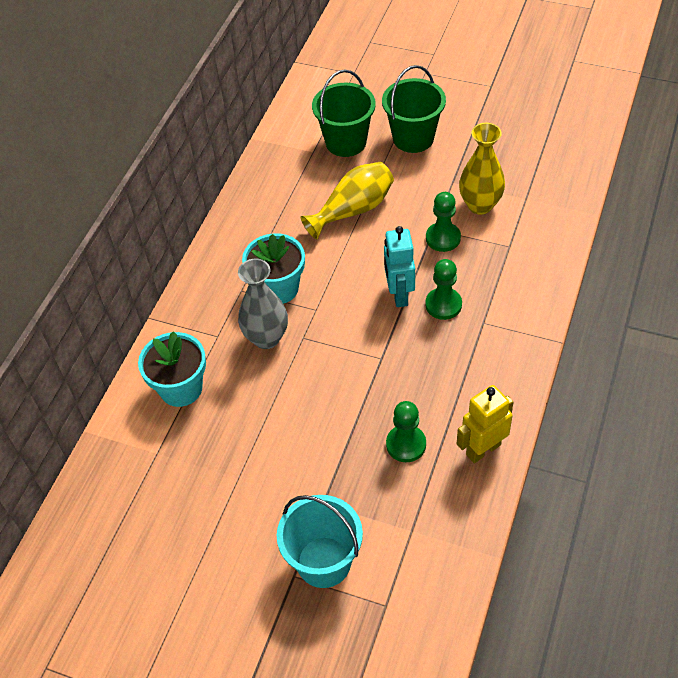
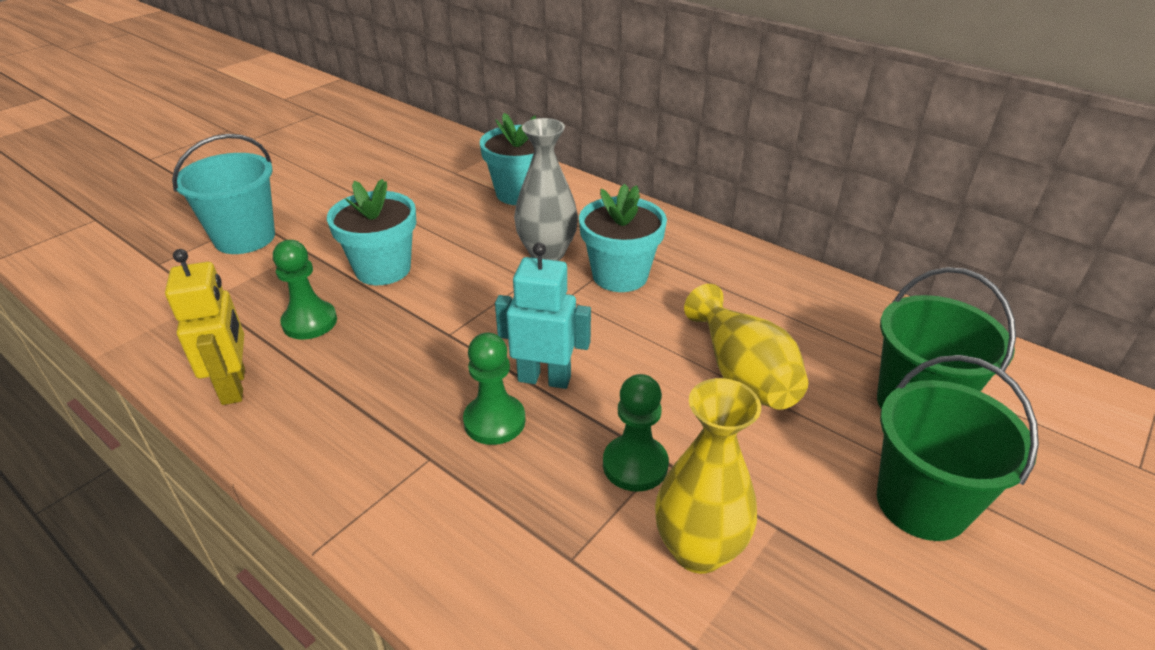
camera: 105 degrees right, 15 degrees down
none -> turquoise flower pot [327,179,416,285]

